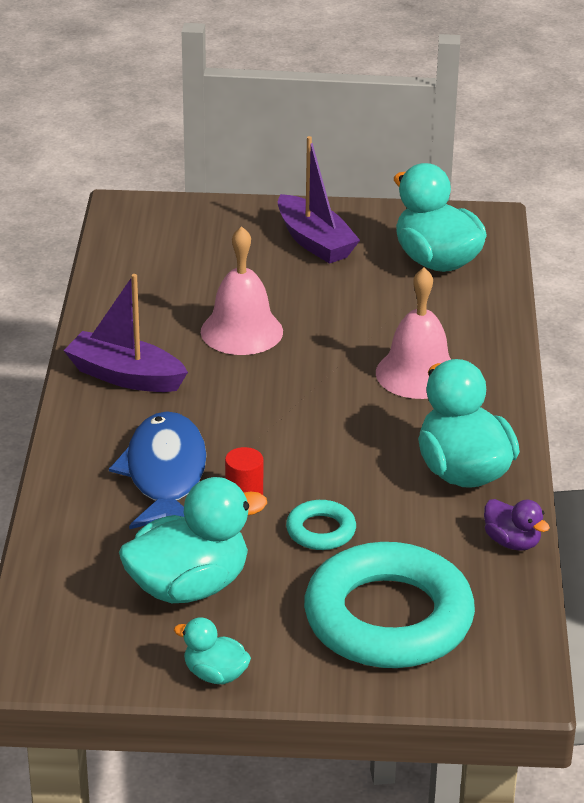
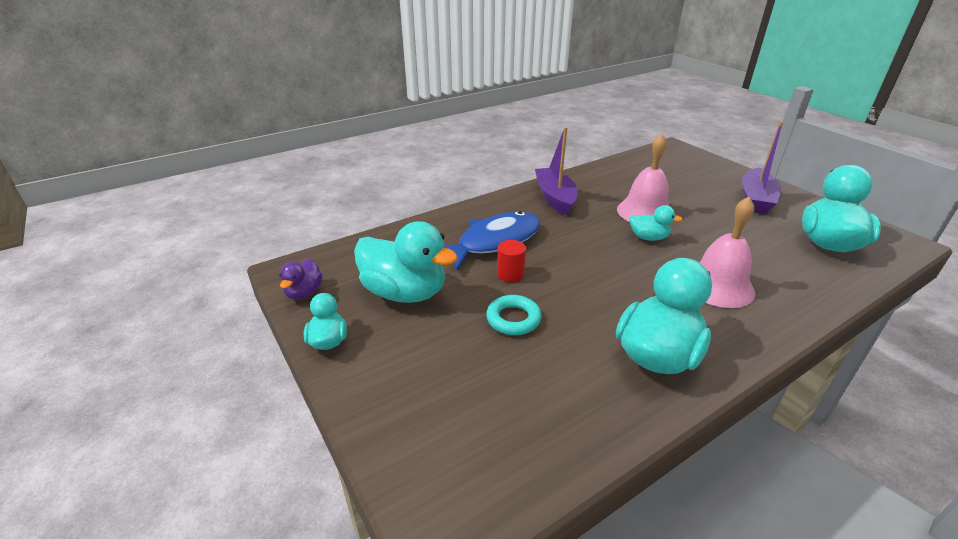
camera: 55 degrees right, 0 degrees up
turquoise ring [304,542,475,668] -> none
purple duck [484,499,550,551] -> purple duck moved to [279,258,323,300]
none -> turquoise duck [629,205,682,241]

